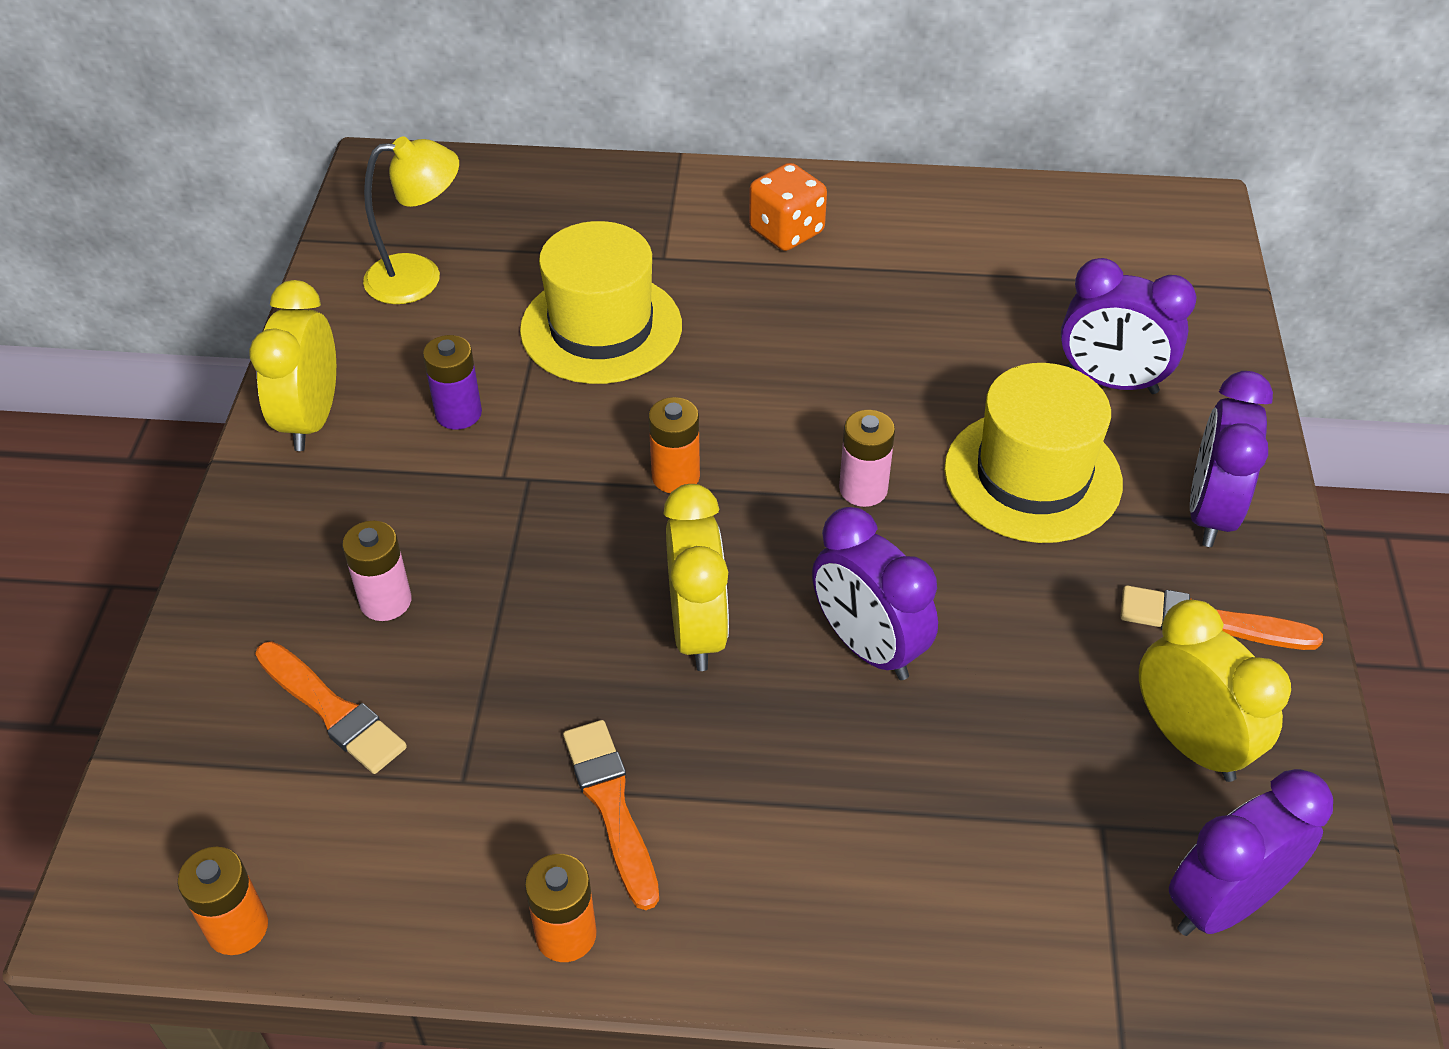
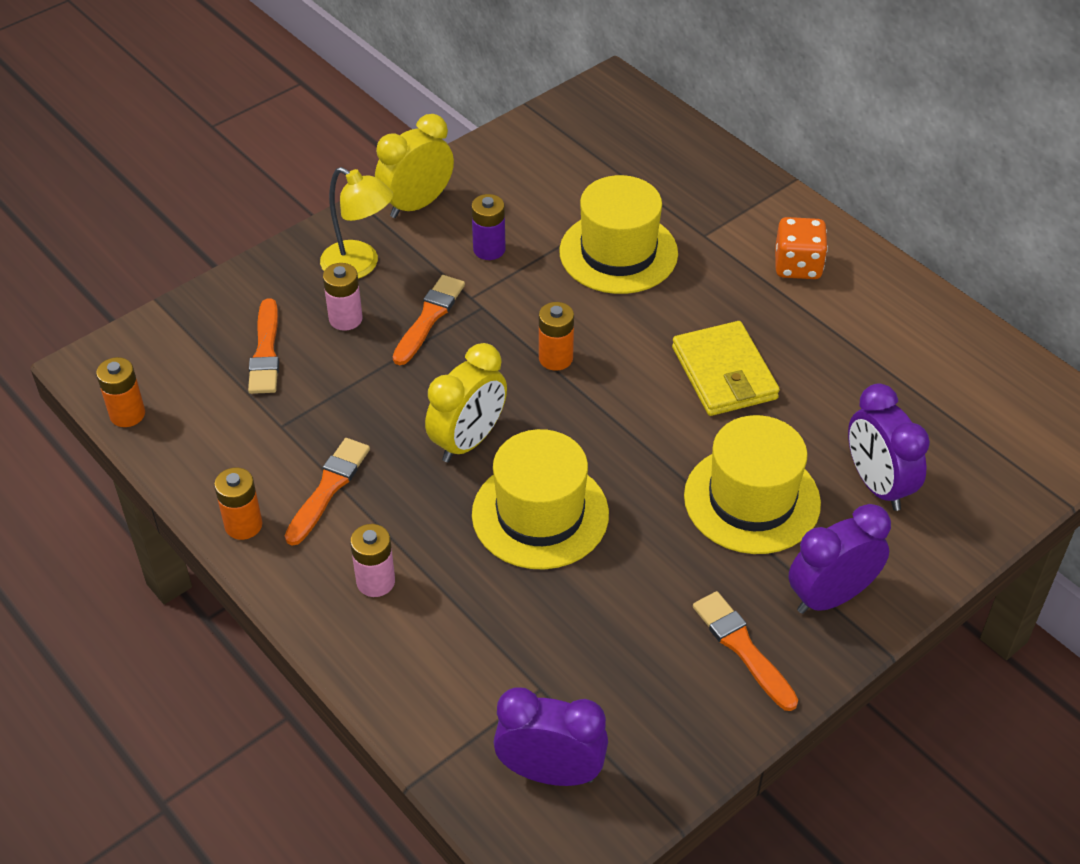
camera: 45 degrees right, 0 degrees up
yellow lamp [363,136,459,304] -> yellow lamp moved to [320,167,393,279]
purple clock [812,507,938,680] -> yellow hat [472,429,609,569]
pink battery [839,410,895,507] -> pink battery moved to [350,524,395,597]
yellow clock [1139,599,1291,782] -> none
none -> orange brush [393,275,465,365]
none -> yellow wallet [672,321,780,416]

